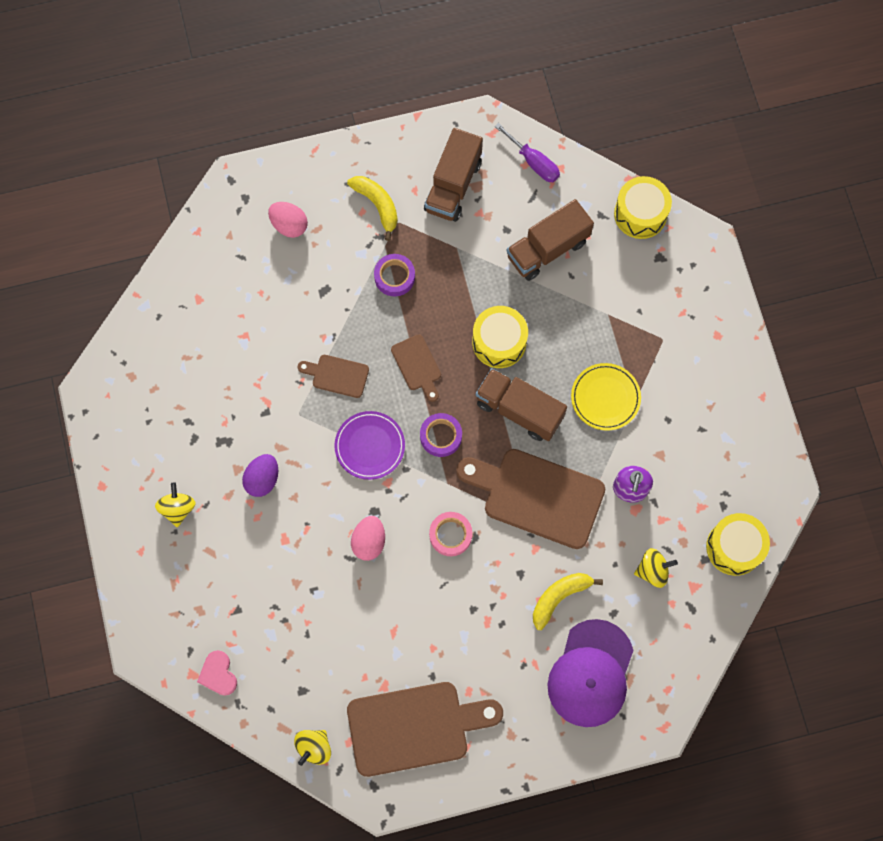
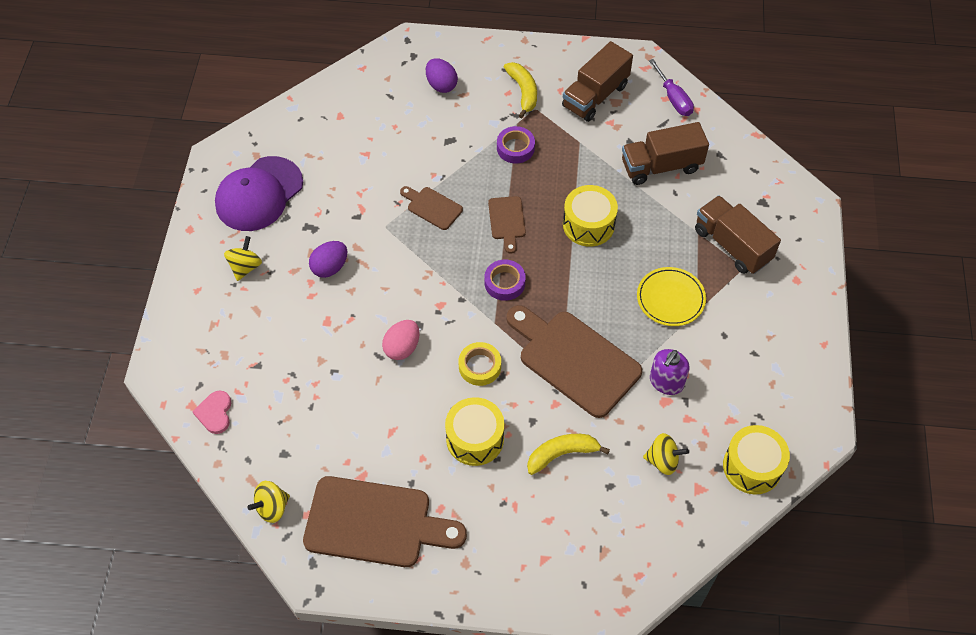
camera: 20 degrees right, 15 degrees down
pink egg [268,202,308,238] -> purple egg [426,58,458,93]
purple plate [335,411,405,480] -> none
pink tape [429,512,472,556] -> yellow tape [459,342,501,386]
brown truck [476,368,567,441] -> brown truck moved to [695,195,781,274]
purple cap [547,619,634,727] -> purple cap moved to [215,156,303,231]
yellow drum [614,176,672,239] -> yellow drum moved to [445,397,504,466]

